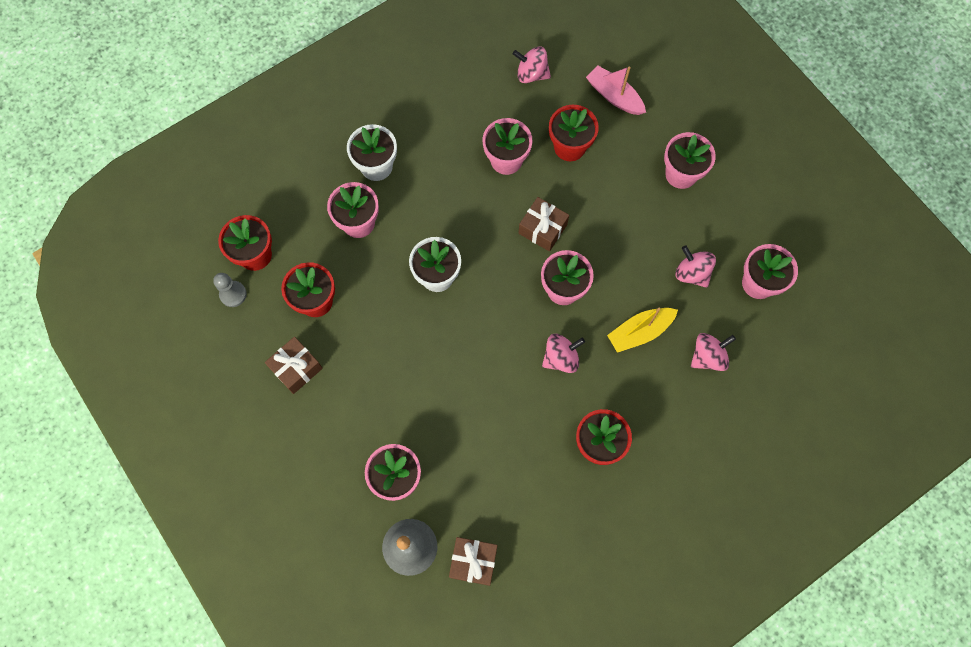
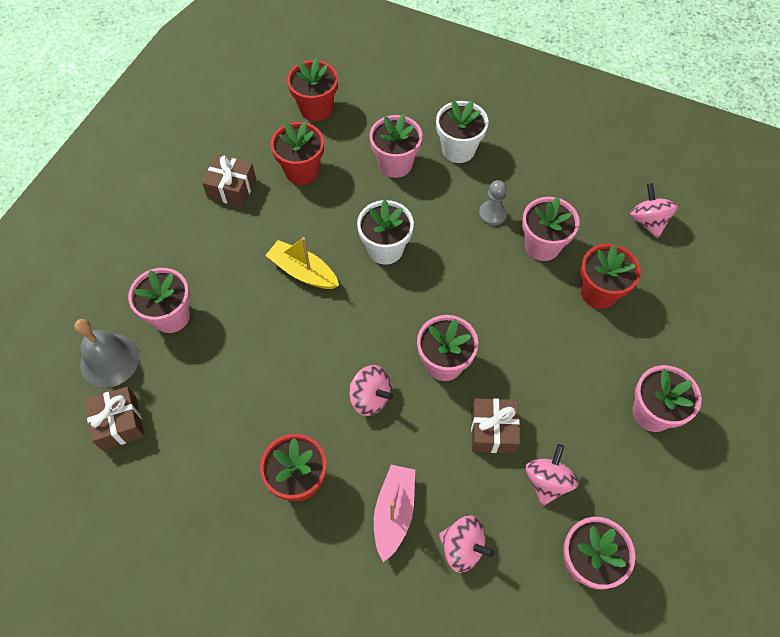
camera: 60 degrees right, 10 degrees down
grey pawn [213,273,247,307] -> grey pawn moved to [479,180,507,226]
brown gift [519,197,569,252] -> brown gift moved to [471,398,520,453]
pink boat [586,65,646,115] -> pink boat moved to [374,465,415,562]
yellow boat [607,308,678,353] -> yellow boat moved to [265,237,339,289]

